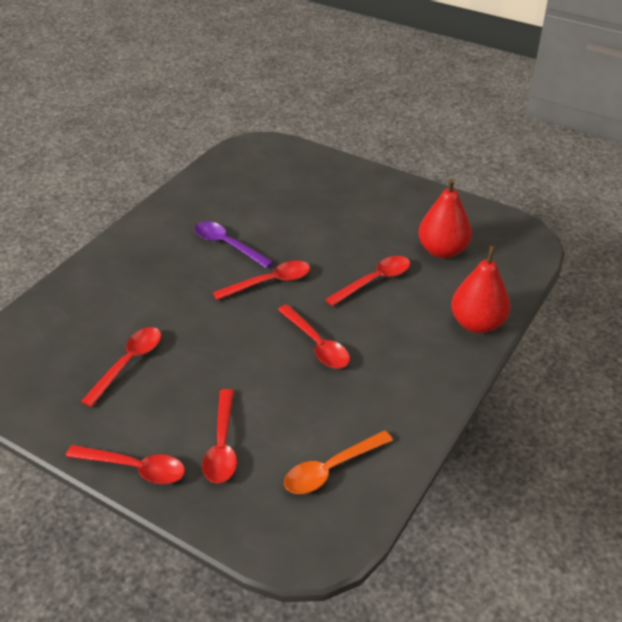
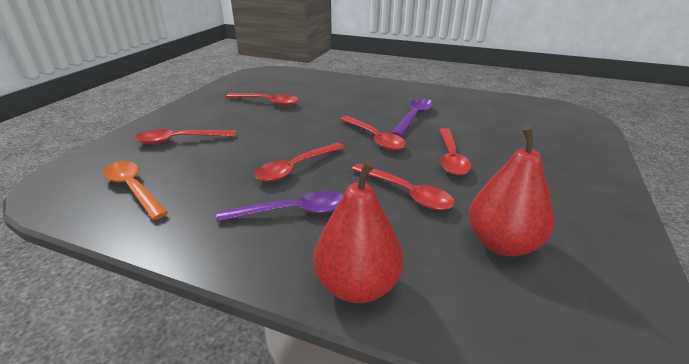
camera: 80 degrees right, 10 degrees down
red spoon [66,445,185,484] -> red spoon moved to [439,128,471,176]
none -> purple spoon [216,191,343,222]

